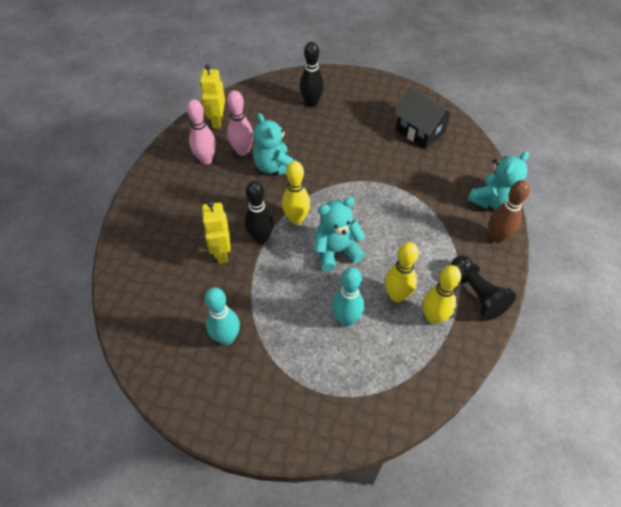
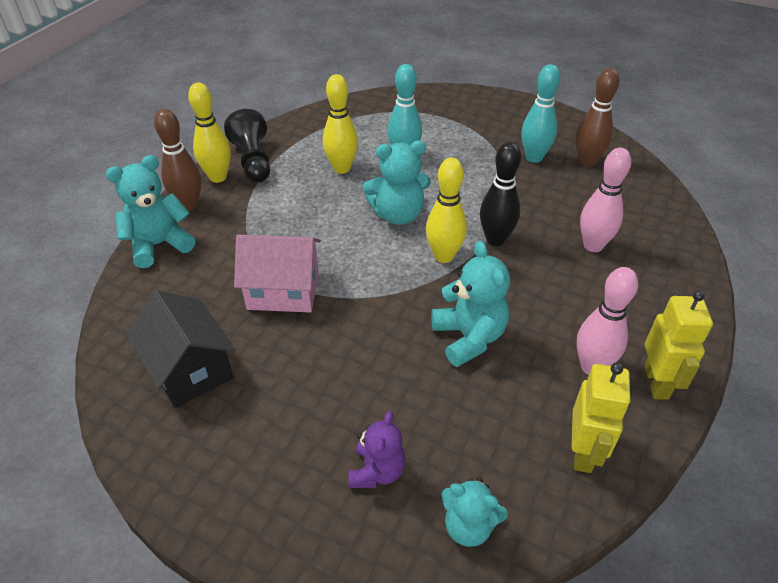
camera: 170 degrees left, 10 degrees down
yellow robot [202,201,231,264] -> yellow robot moved to [644,290,713,400]
pink bowling pin [227,90,253,156] -> pink bowling pin moved to [580,148,631,252]
black bowling pin [300,42,324,107] -> purple teddy bear [349,411,406,488]
yellow bowling pin [423,265,461,324] -> yellow bowling pin moved to [188,83,231,183]
none -> pink house [234,235,321,312]
none -> turquoise teddy bear [441,478,508,547]
none -> brown bowling pin [576,68,620,167]

